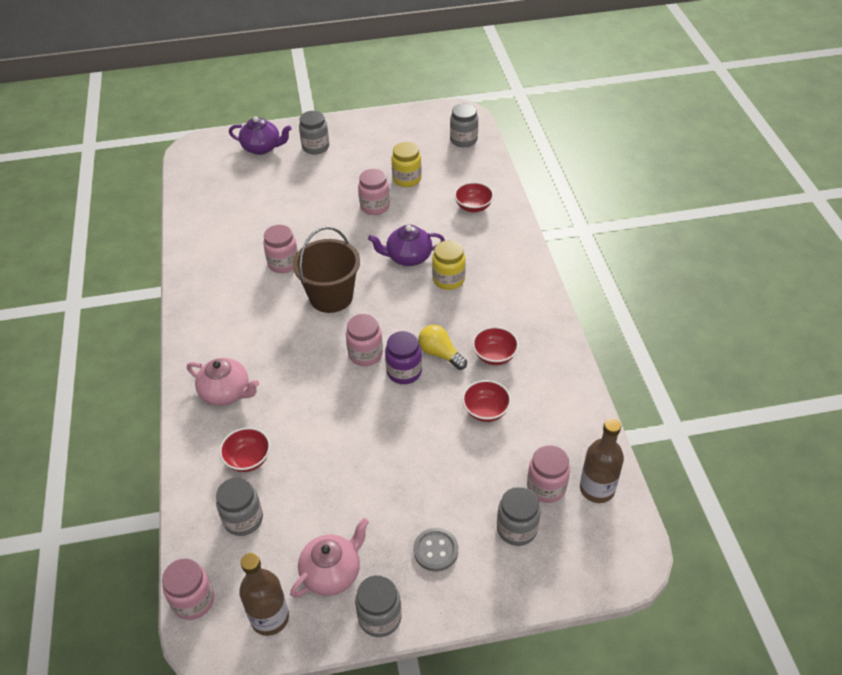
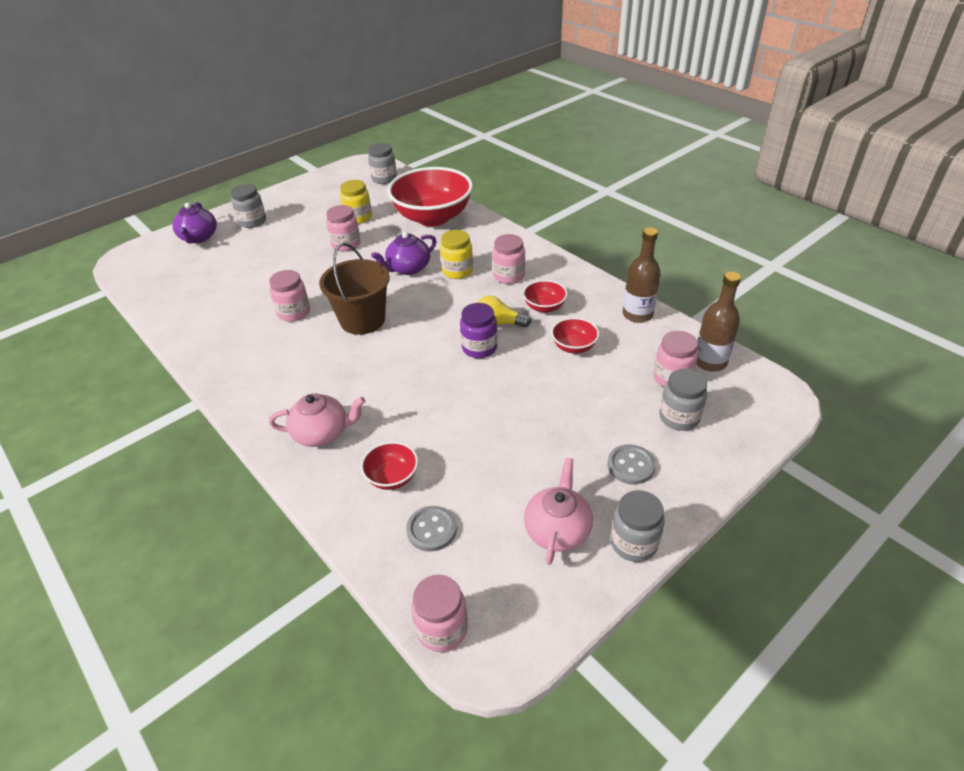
camera: 30 degrees left, 5 degrees down
grey jar [216,477,263,536] -> grey button [406,506,457,552]
purple teapot [229,116,292,155] -> purple teapot turned 105 degrees clockwise [172,202,217,244]
brown bottle [239,553,289,636] -> brown bottle moved to [623,227,661,323]
pink jar [346,314,383,366] -> pink jar moved to [493,234,525,284]
red bowl [454,182,494,212] -> red bowl [387,167,473,226], size x2.26

